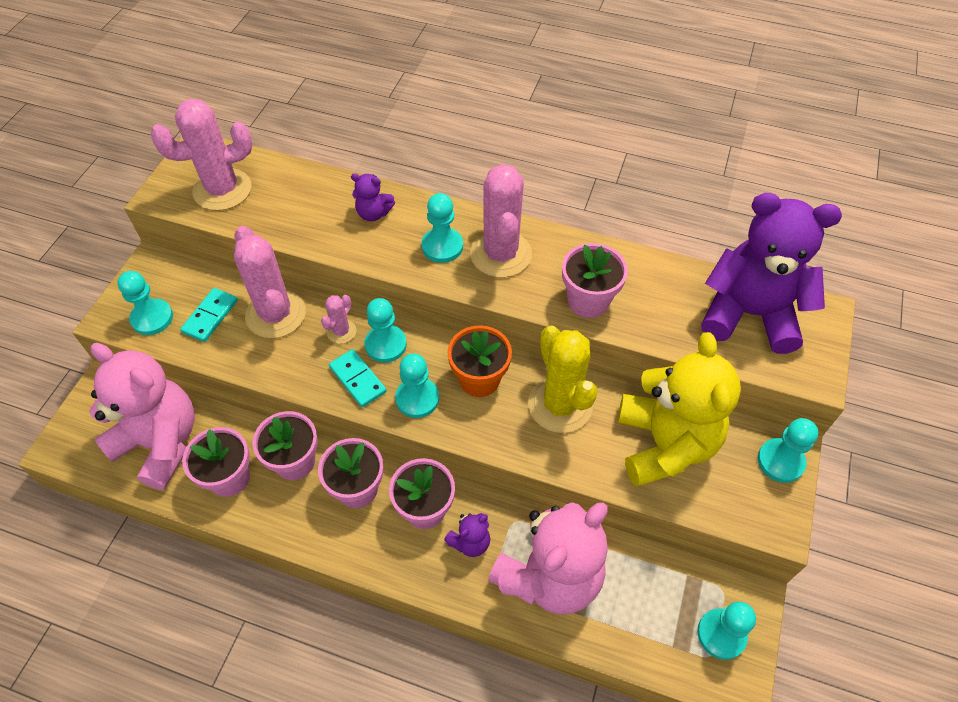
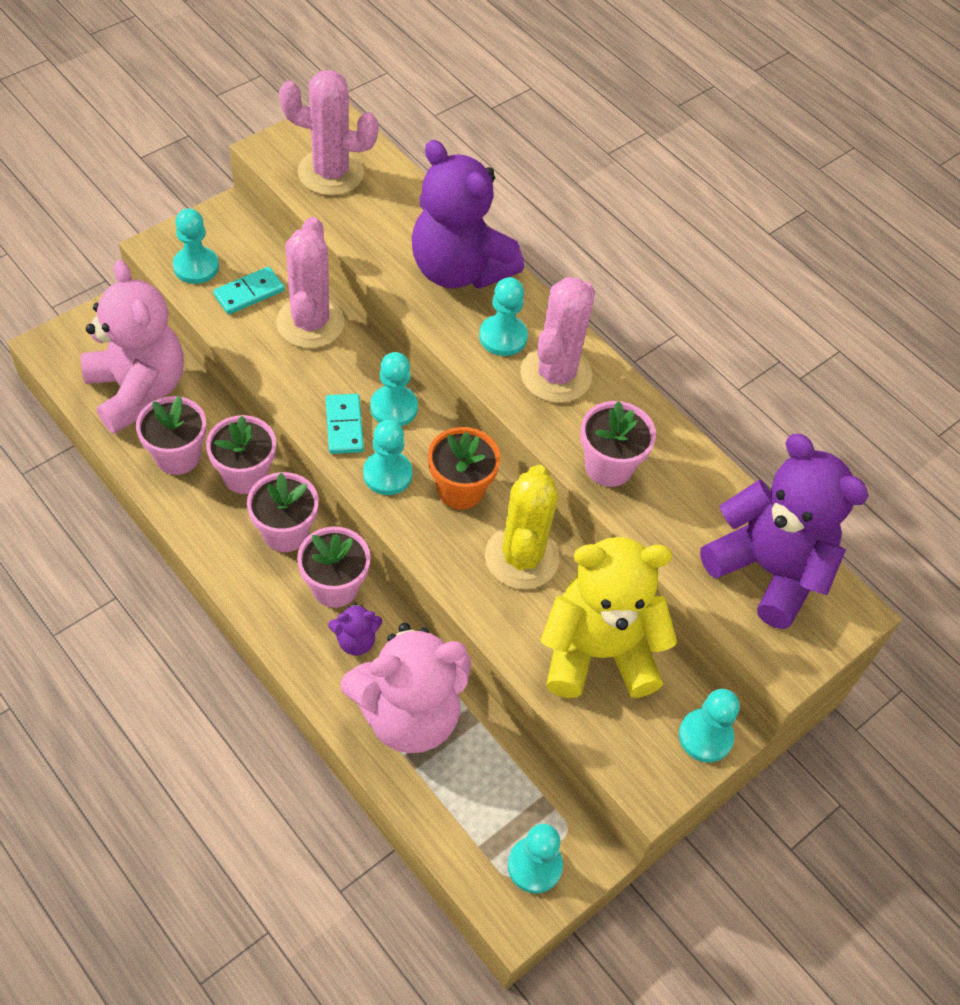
camera: 25 degrees right, 0 degrees up
pink cactus [321,295,356,344] -> none
purple teddy bear [351,173,395,222] -> purple teddy bear [412,140,524,289], size x2.36
yellow teddy bear [618,332,741,487] -> yellow teddy bear turned 120 degrees counterclockwise [541,537,678,698]

